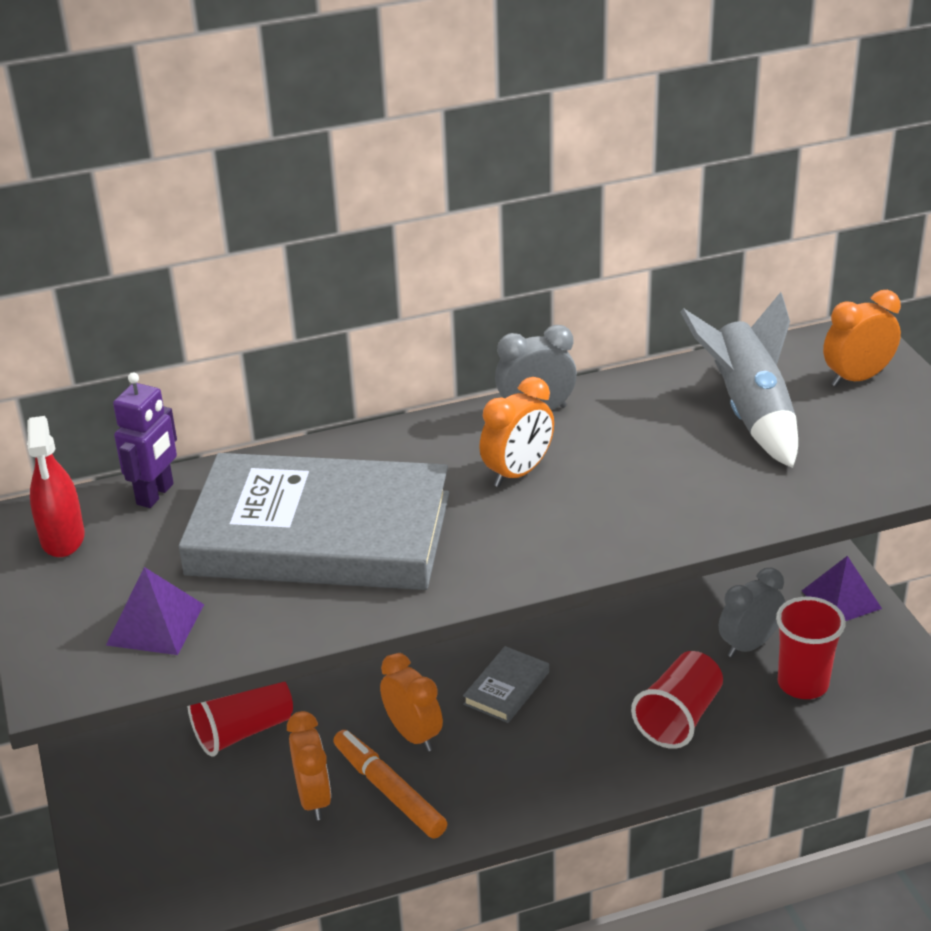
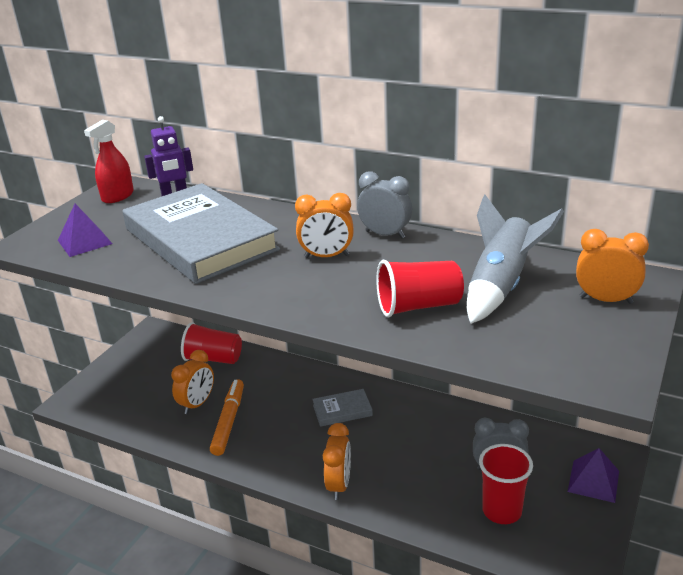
camera: 45 degrees right, 5 degrees down
orange clock [380,653,443,752] -> orange clock moved to [323,423,351,500]
red cup [631,651,723,749] -> red cup moved to [376,260,464,317]

